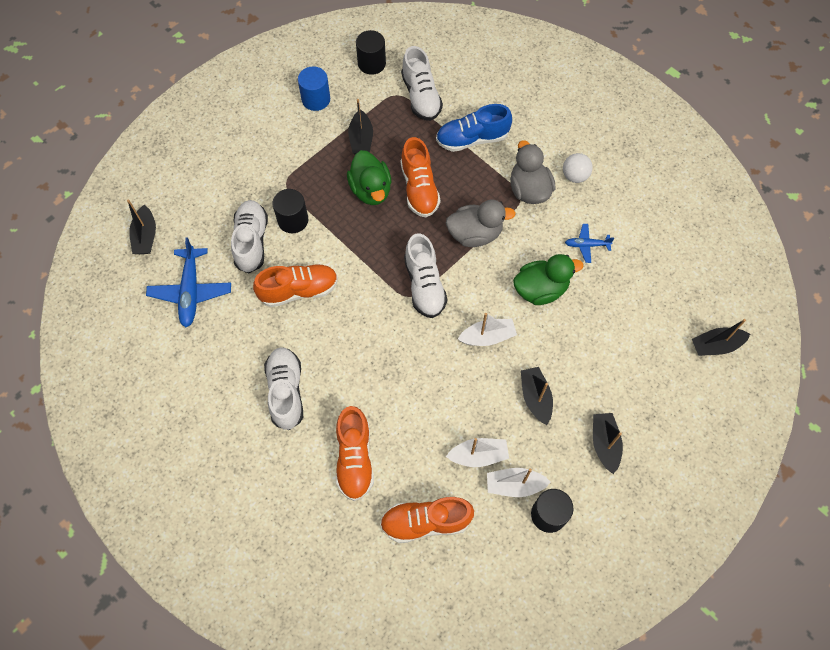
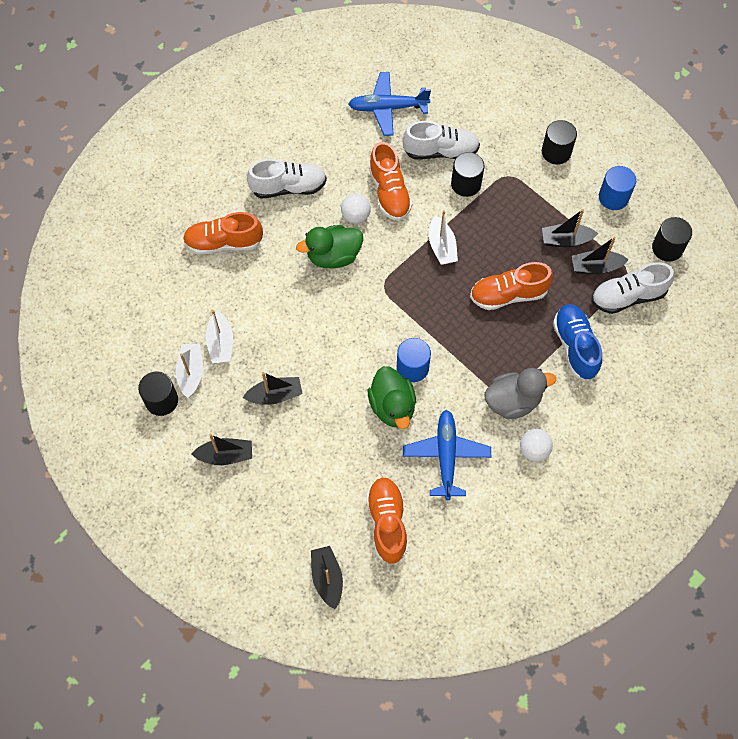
camera: 90 degrees right, 0 degrees up
black boat [127,200,156,254] -> black boat moved to [572,237,629,274]
green duck [347,150,391,205] -> green duck moved to [296,225,363,268]
orange shoe [380,497,474,543] -> orange shoe moved to [366,477,408,564]
white shoe [404,234,447,318] -> none
grey duck [446,200,516,247] -> none
white boat [458,313,517,346] -> white boat moved to [429,210,458,265]
blue plane [565,224,614,263] -> blue plane [403,410,491,500], size x1.85
none -> white ball [341,194,371,224]
none -> blue cylinder [397,338,431,382]
none -> black cylinder [542,120,577,165]

